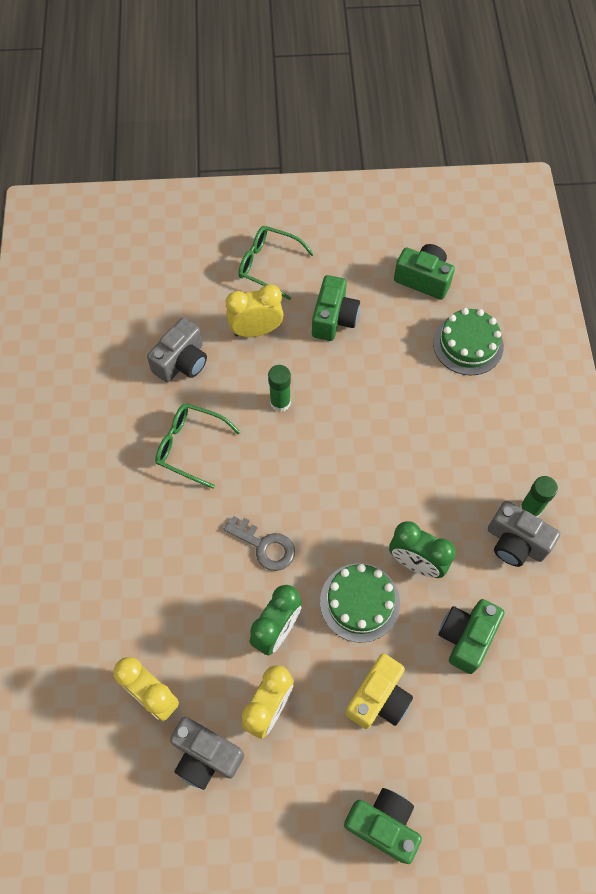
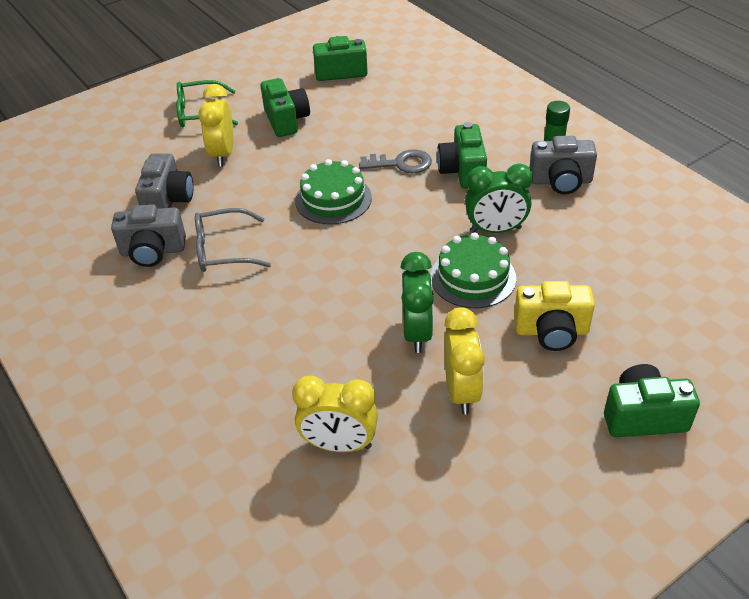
camera: 30 degrees left, 20 degrees down
green glasses [155,403,240,488] -> grey glasses [195,208,271,272]
grey camera [170,717,244,790] -> grey camera moved to [111,204,186,267]
grey key [224,516,295,571] -> grey key moved to [359,149,432,173]
yellow clock [226,284,284,337] -> yellow clock turned 45 degrees counterclockwise [198,84,233,166]
green glue stick [268,365,291,412] -> none
yellow camera [346,653,413,729] -> yellow camera turned 90 degrees clockwise [514,281,595,351]
green cake [433,308,504,375] -> green cake moved to [295,159,372,225]
green camera [439,599,504,674] -> green camera moved to [437,122,487,189]

